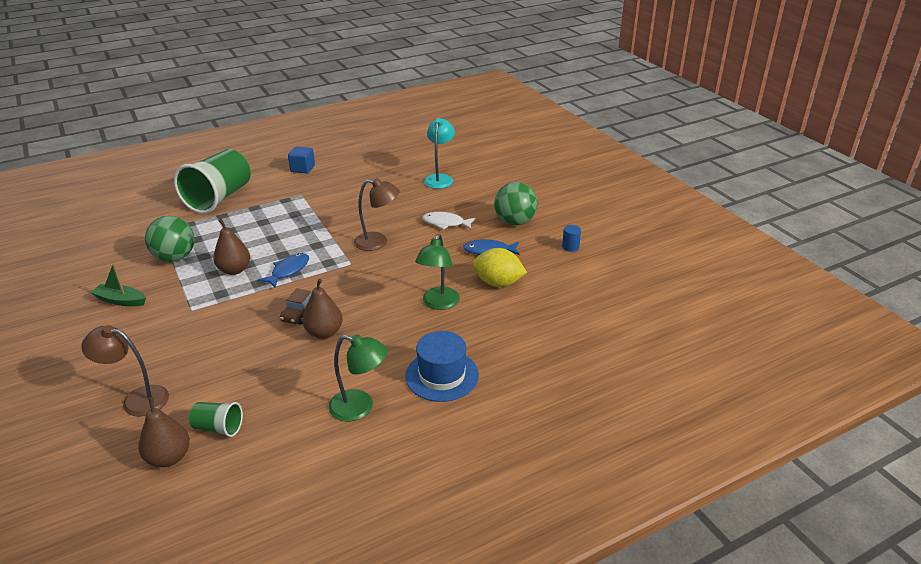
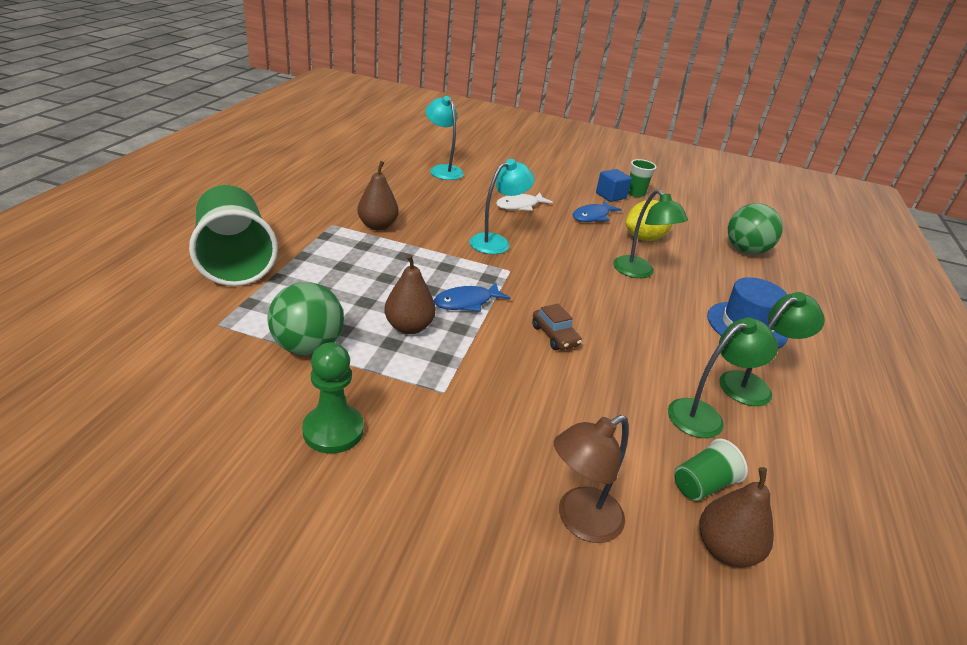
camera: 50 degrees left, 0 degrees up
green boat [90,263,146,306] -> green pawn [302,342,364,454]
blue fish [258,253,309,288] -> blue fish turned 105 degrees counterclockwise [434,282,510,312]
blue cube [288,146,315,173] -> blue cube moved to [596,169,632,202]
brown pear [302,279,343,339] -> brown pear moved to [357,161,399,231]
brown lamp [354,178,400,251] -> turquoise lamp [470,159,535,254]
green ball [494,182,538,225] -> green ball moved to [728,203,783,254]
blue cylinder [562,225,581,252] -> green cup [628,159,657,197]
none -> green lamp [668,317,778,438]

